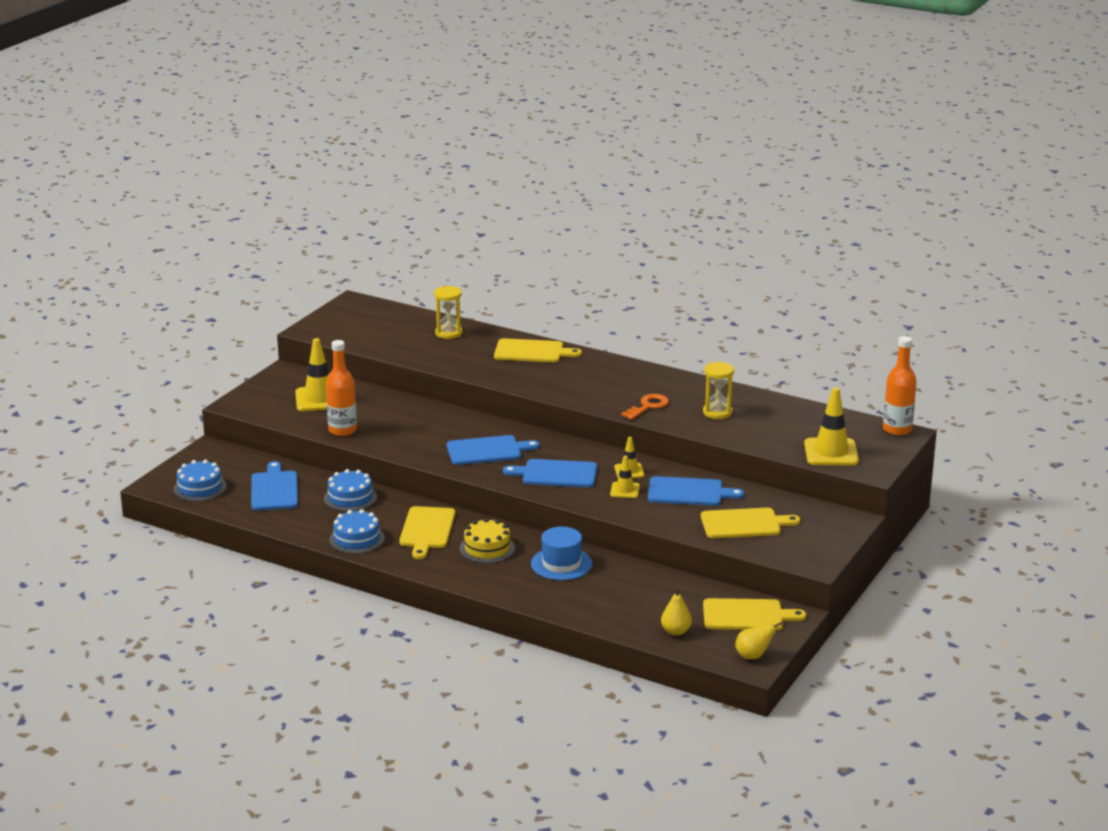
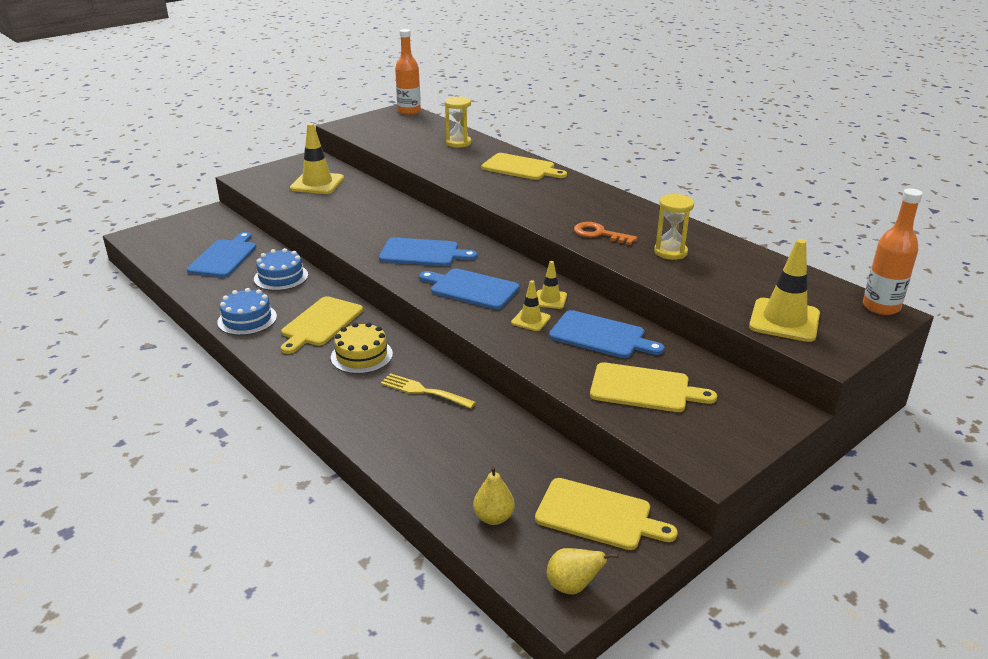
camera: 20 degrees right, 5 degrees up
blue cake [173,460,227,501] -> none
orange bottle [326,340,357,436] -> orange bottle moved to [395,29,421,115]
blue hat [531,527,592,580] -> yellow fork [380,373,476,409]
orange key [621,394,669,420] -> orange key turned 120 degrees counterclockwise [574,222,637,245]

